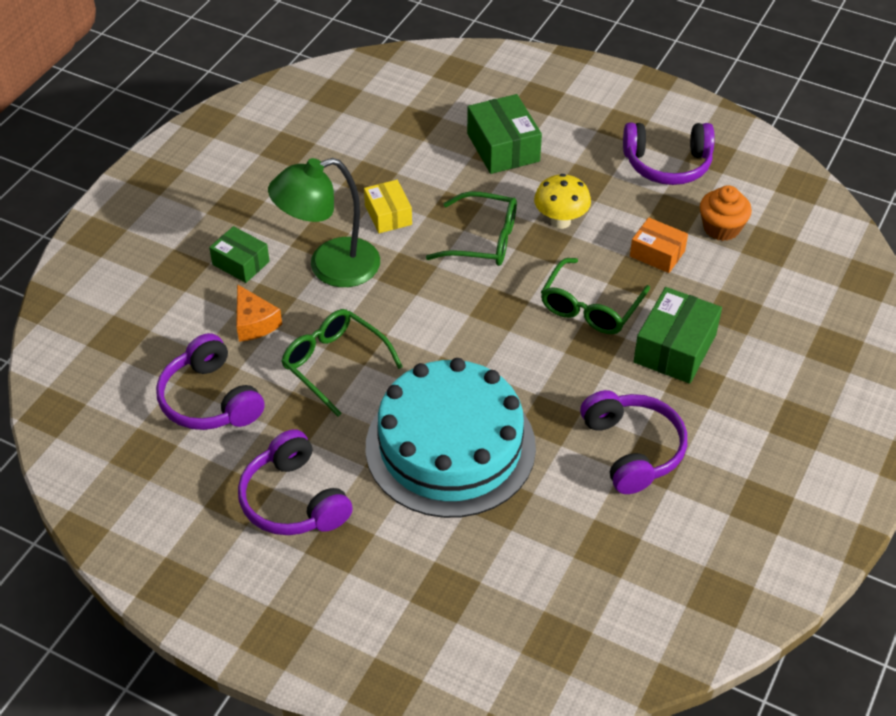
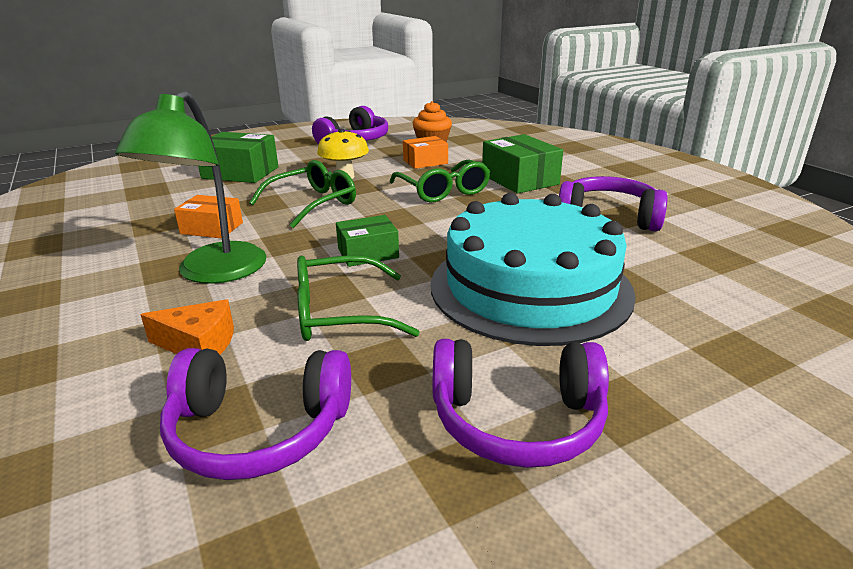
camera: 55 degrees left, 20 degrees down
green box [209,226,270,283] -> green box moved to [336,215,399,267]
yellow box [364,180,412,233] -> orange box [174,195,243,239]

